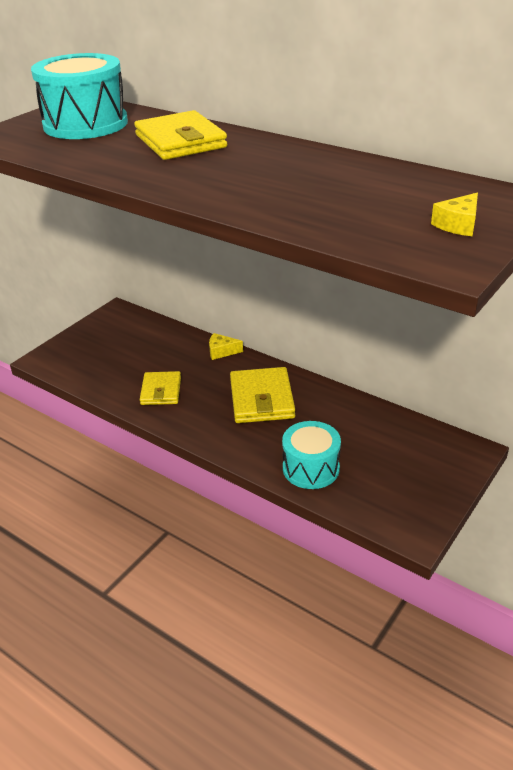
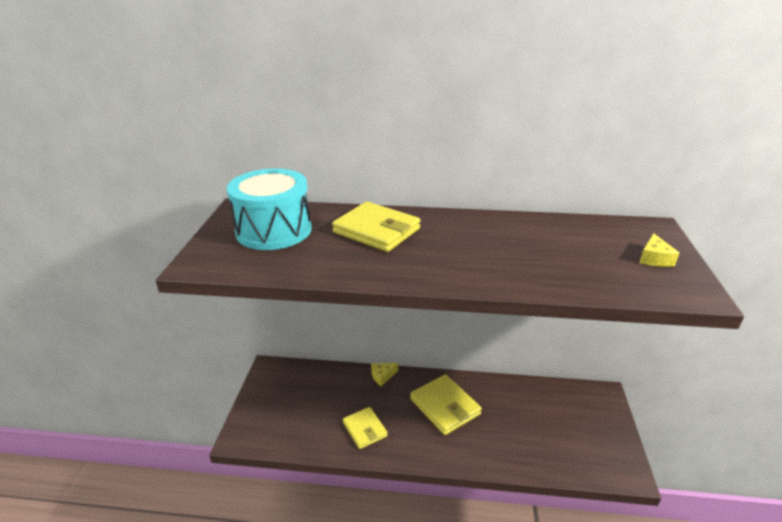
camera: 30 degrees left, 5 degrees down
turquoise drum [282,421,341,489] -> none

